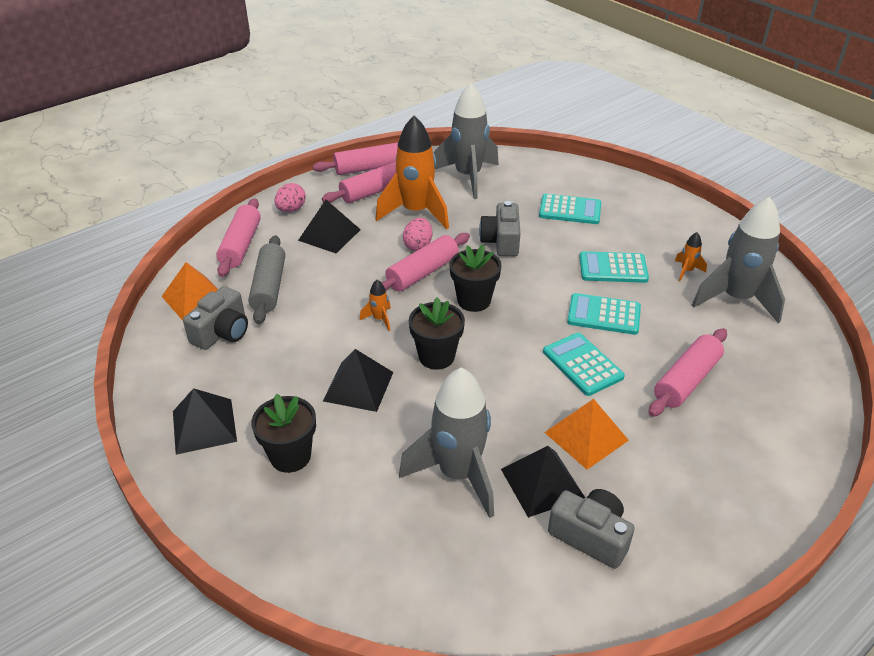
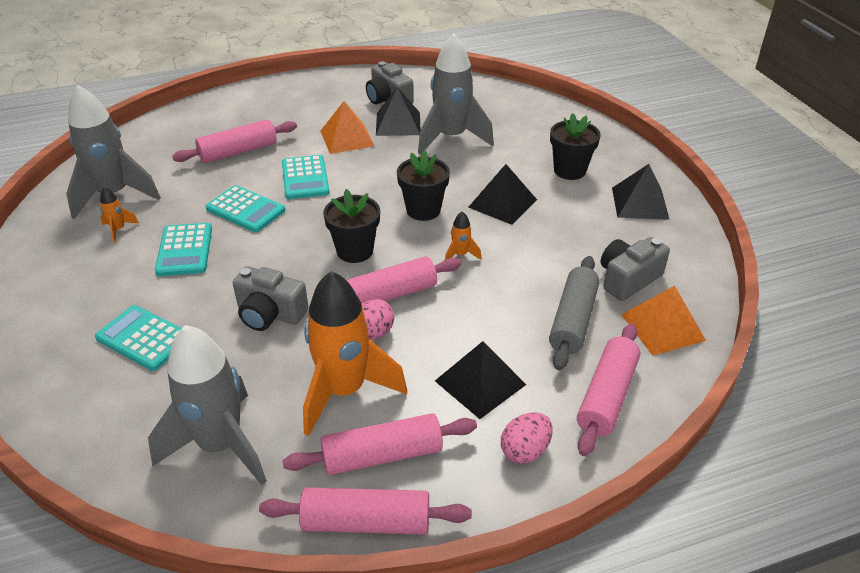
camera: 160 degrees left, 0 degrees up
grey camera [479,201,520,256] -> grey camera turned 90 degrees clockwise [233,266,309,331]
turquoise calculator [579,251,649,283] -> turquoise calculator turned 60 degrees clockwise [155,223,212,276]

